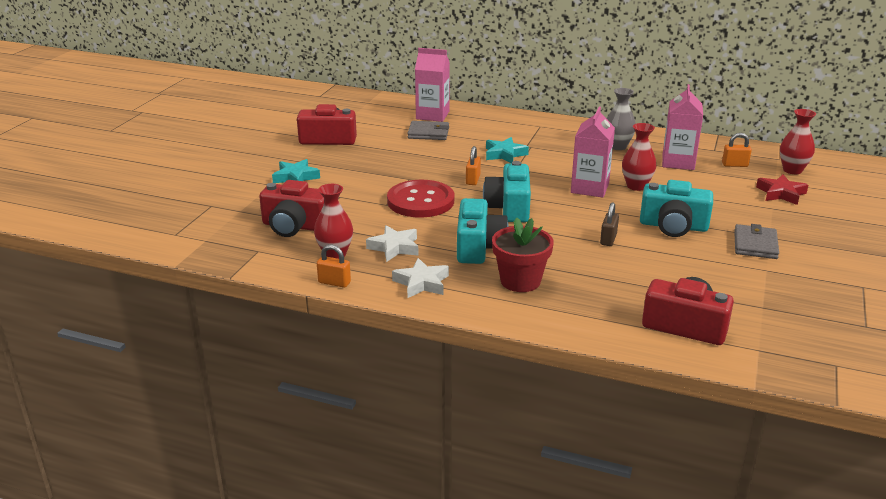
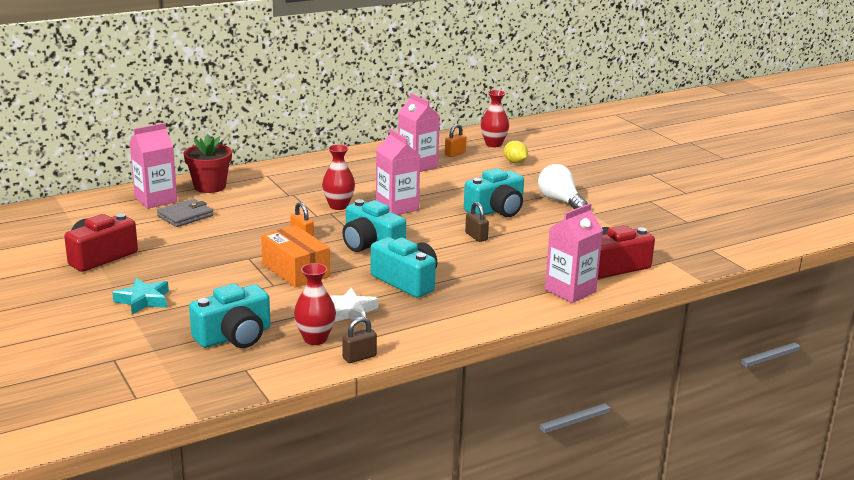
camera: 50 degrees left, 5 degrees down
red camera [259,180,325,237] -> turquoise camera [189,284,270,348]
orange padlock [317,244,351,288] -> brown padlock [342,317,377,363]
red button [387,180,454,218] -> orange box [261,225,330,288]
white star [392,258,449,298] -> none
turquoise star [486,137,529,163] -> none
red flower pot [492,218,554,292] -> red flower pot moved to [183,134,232,193]
grey vase [607,88,636,150] -> none
red vase [622,123,656,191] -> red vase moved to [322,144,355,210]
grey wallet [734,224,779,259] -> white light bulb [538,164,588,209]
red star [756,174,808,205] -> yellow lemon [504,141,528,164]
none -> pink carton [545,203,603,303]

